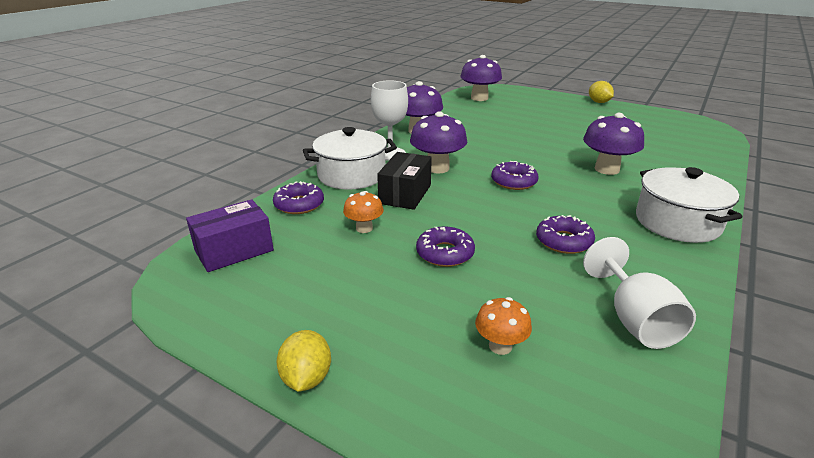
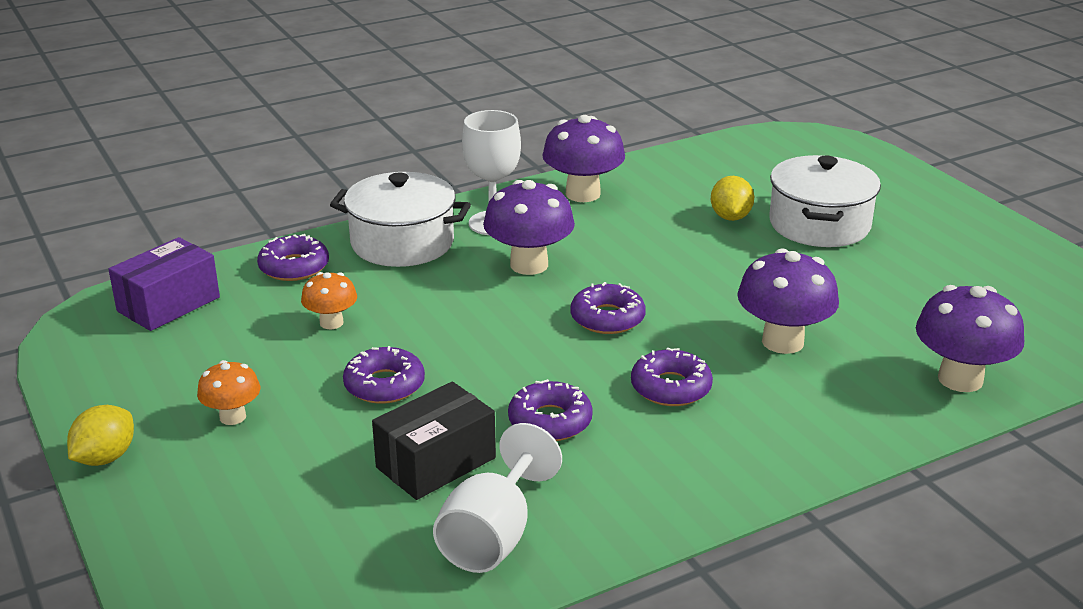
camera: 30 degrees right, 0 degrees up
purple box [186,199,274,272] -> purple box turned 45 degrees counterclockwise [108,237,220,331]
black box [377,152,432,210] -> black box moved to [372,381,496,500]
purple mushroom [460,55,502,101] -> purple mushroom moved to [916,285,1024,392]
orange mushroom [475,297,532,355] -> orange mushroom moved to [197,360,260,425]
yellow lemon [589,81,614,103] -> yellow lemon moved to [711,176,754,221]
white pot [636,167,742,243] -> white pot moved to [769,155,881,247]
none -> purple donut [631,347,713,406]

